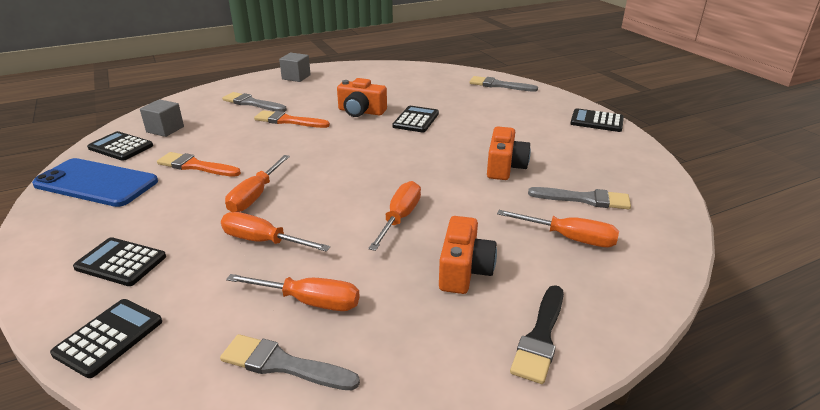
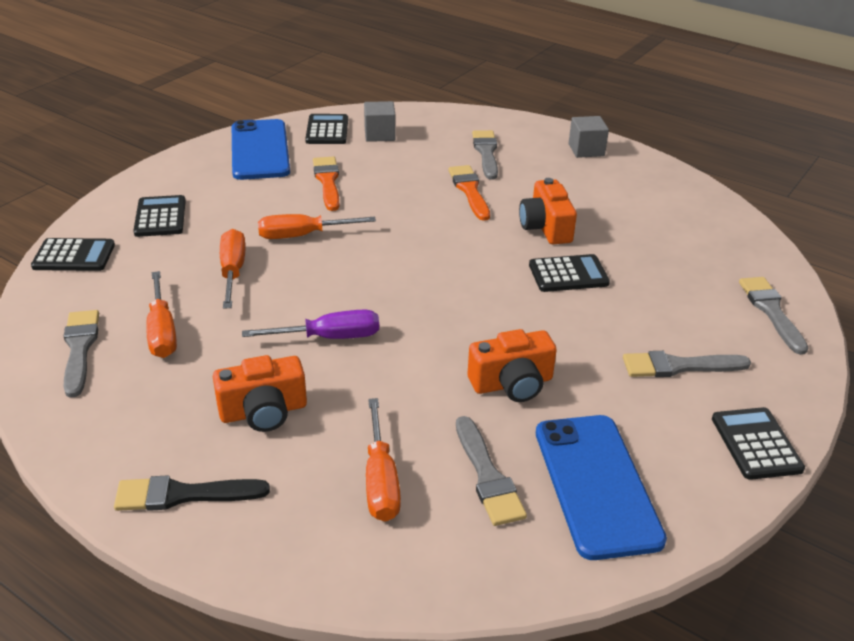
camera: 60 degrees right, 5 degrees up
orange screwdriver [368,181,421,251] -> purple screwdriver [242,310,379,339]
none -> blue phone [536,415,667,560]
none -> grey brush [623,351,751,377]

